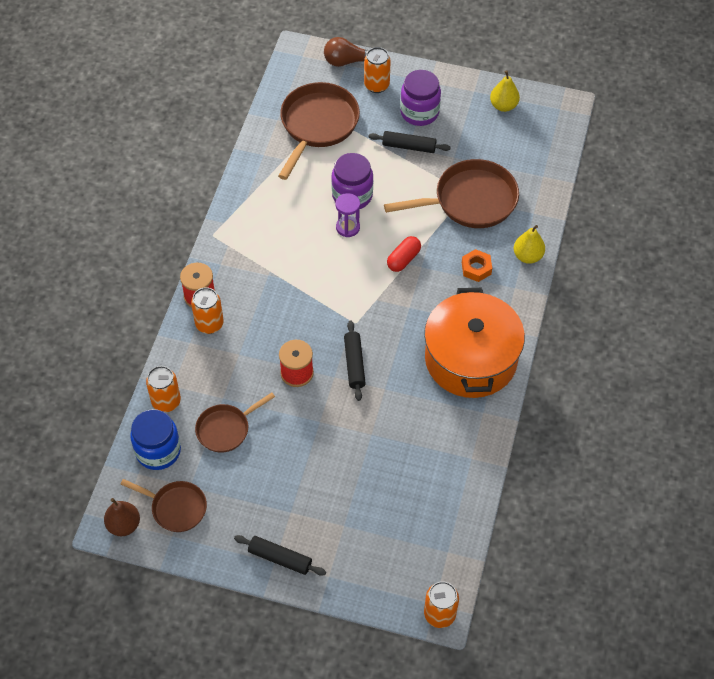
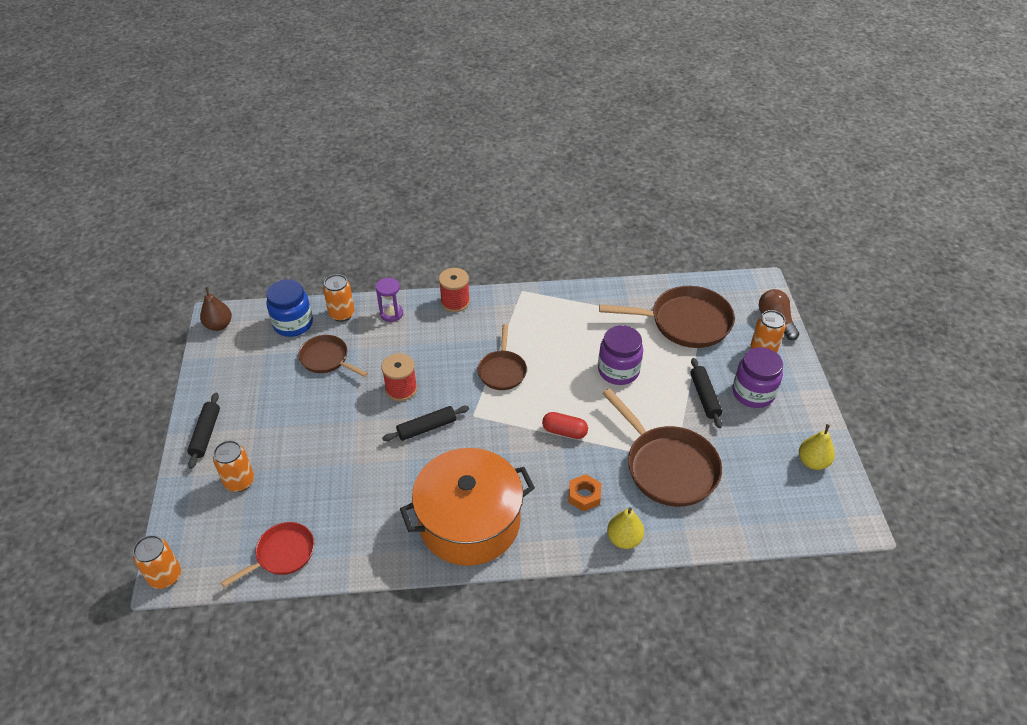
camera: 70 degrees right, 10 degrees down
brown pan [121,479,207,532] -> brown pan moved to [478,324,527,390]
orange can [191,287,224,334] -> orange can moved to [213,440,254,492]
purple hourglass [336,193,360,237] -> purple hourglass moved to [376,278,403,322]
none -> red pan [221,522,314,587]

